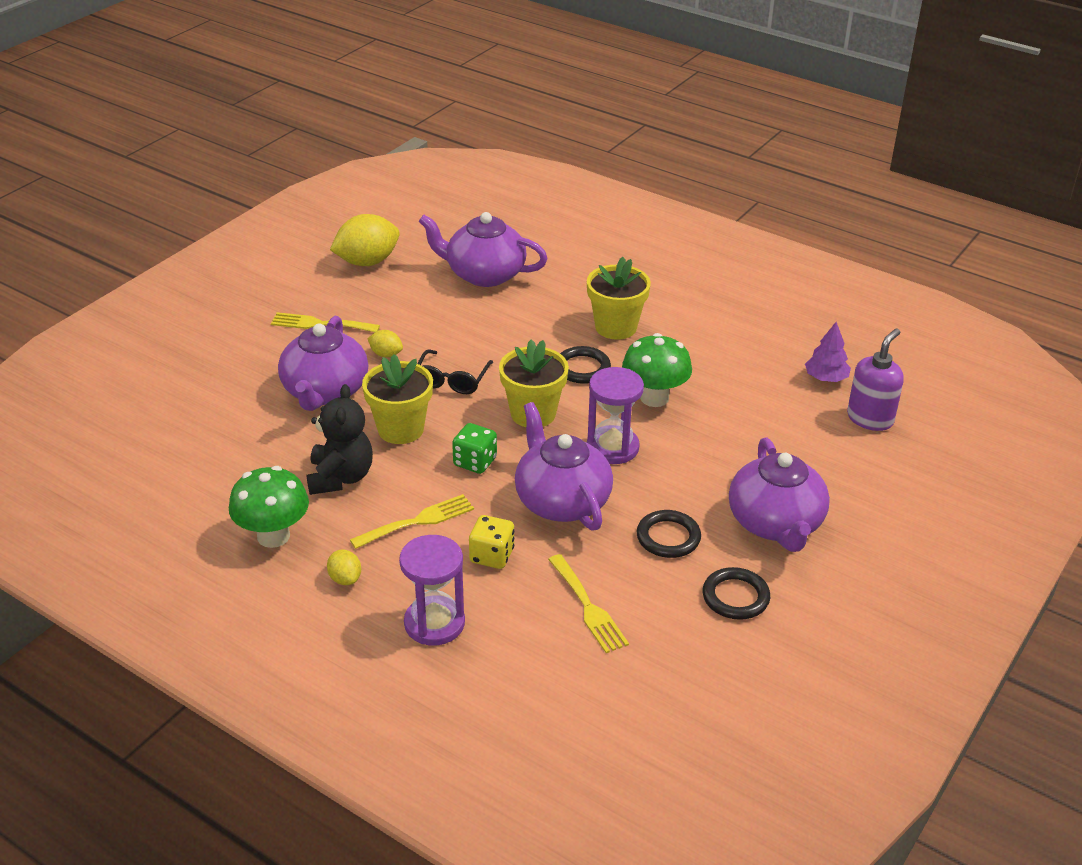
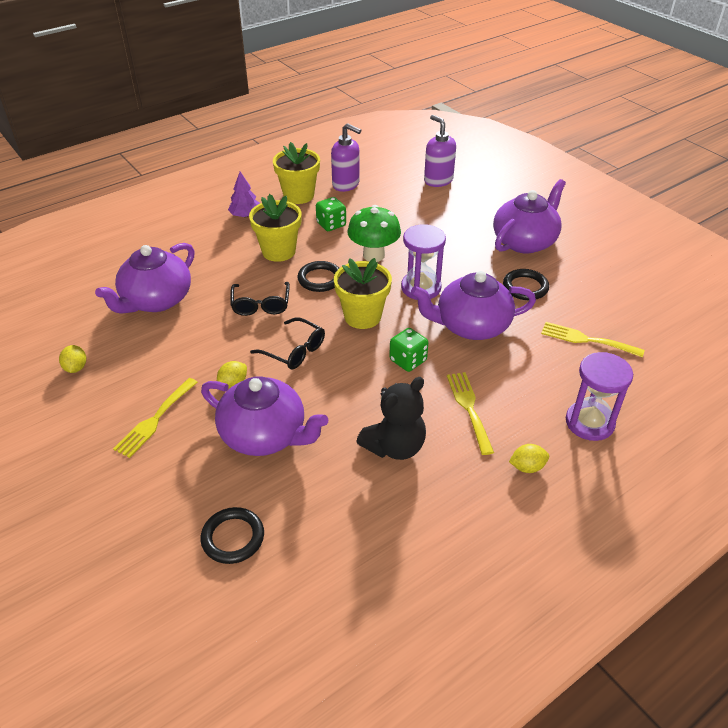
camera: 70 degrees left, 5 degrees up
green mushroom [229,466,309,548] -> none
black teddy bear [306,384,373,495] -> black teddy bear turned 120 degrees clockwise [356,377,426,460]
yellow lemon [330,214,400,266] -> yellow lemon [59,345,86,373], size x0.49
yellow flower pot [362,354,433,444] -> yellow flower pot moved to [273,142,320,204]
yellow dice [469,515,514,569] -> none
yellow fork [548,554,629,653] -> yellow fork turned 150 degrees counterclockwise [541,322,645,357]
black ring [703,567,770,620] -> black ring moved to [200,507,264,564]
purple teapot [729,438,830,552] -> purple teapot turned 60 degrees counterclockwise [493,179,566,254]
purple tree [805,322,851,382] -> purple tree moved to [228,172,260,218]
none -> black glasses [230,282,290,316]
none -> green dice [316,197,346,231]
none -> purple soap dispenser [331,123,361,192]

